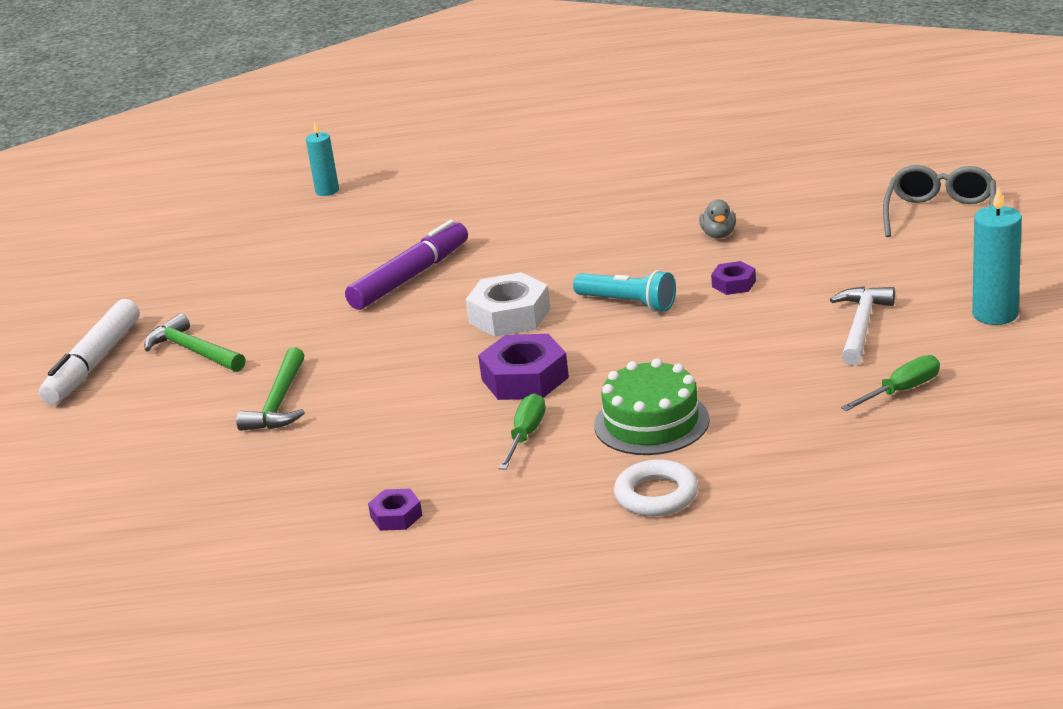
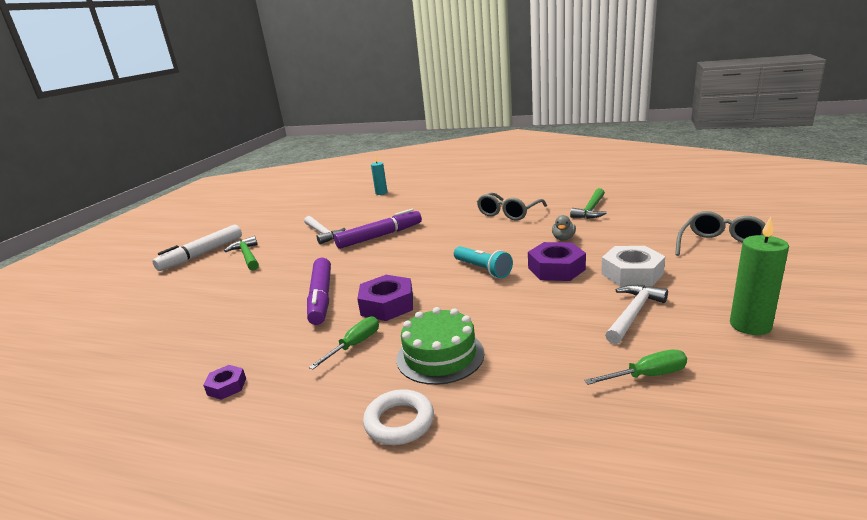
camera: 20 degrees right, 5 degrees down
green hammer [236,347,305,431] -> green hammer moved to [570,188,607,219]
white nut [465,272,550,337] -> white nut moved to [601,246,665,287]
purple nut [711,261,756,295] -> purple nut [528,242,586,281], size x1.86
turquoise candle [972,187,1022,325] -> green candle [730,217,789,335]
none -> white hammer [304,216,345,245]
none -> purple marker [307,258,331,325]
none -> grey glasses [477,193,547,220]

